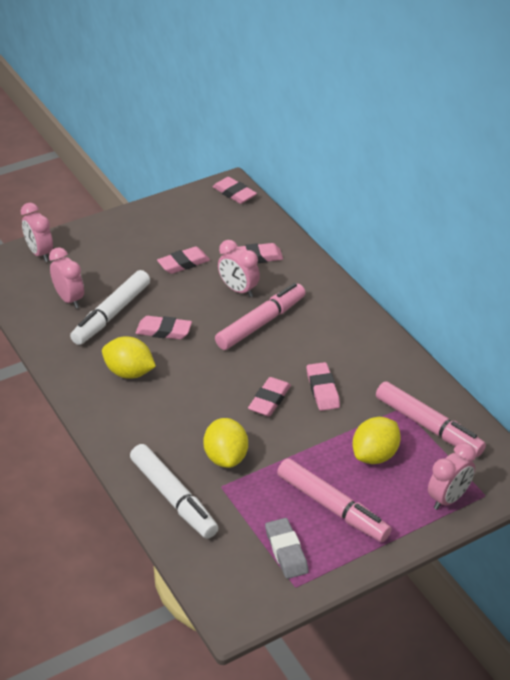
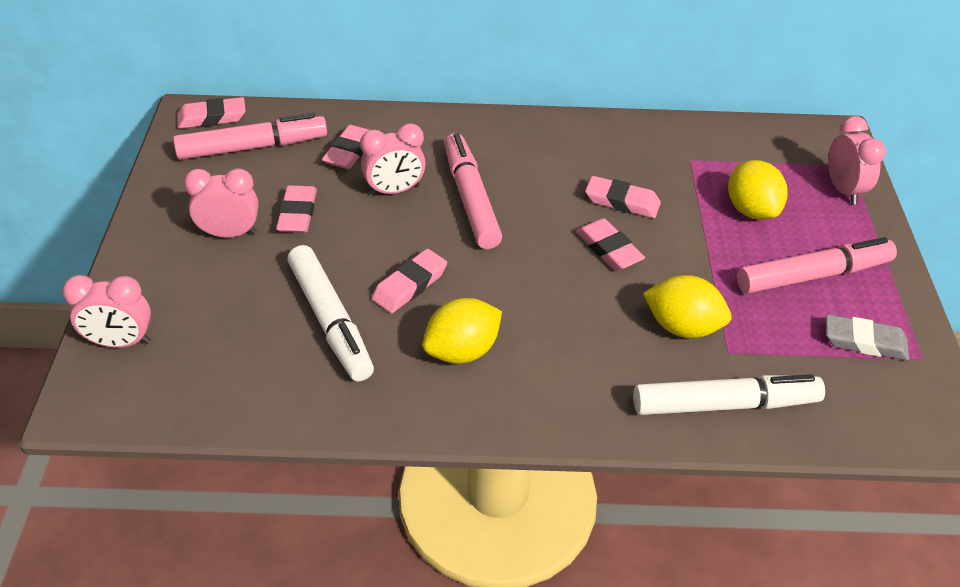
camera: 60 degrees left, 5 degrees up
pink clock [49,247,84,308] -> pink clock moved to [184,168,259,238]
pink marker [376,381,486,457] -> pink marker moved to [173,113,327,160]

